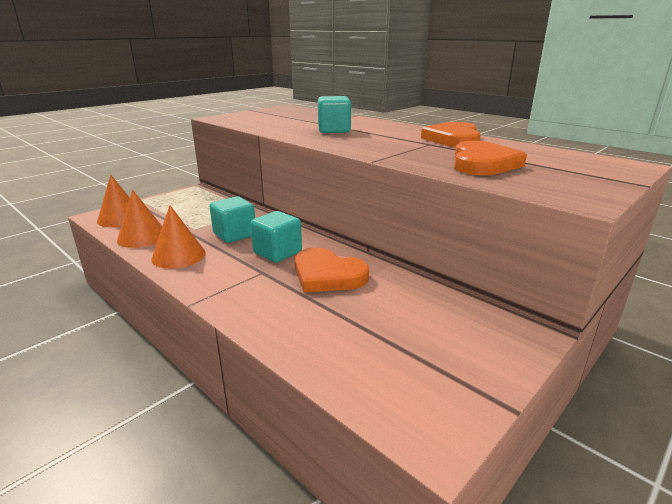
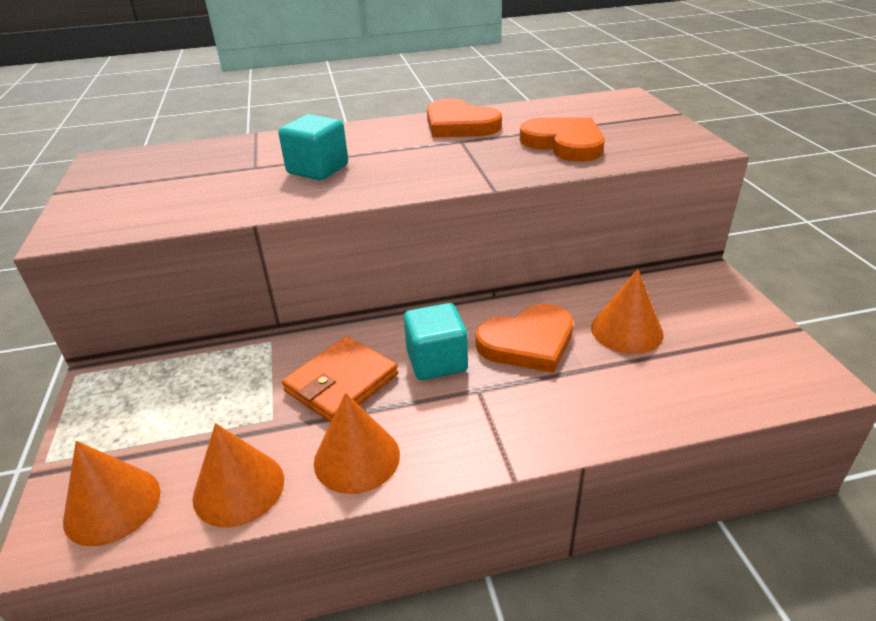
camera: 55 degrees left, 10 degrees up
turquoise cube [209,196,255,243] -> orange wallet [282,336,398,422]
none -> orange cone [591,269,664,354]

